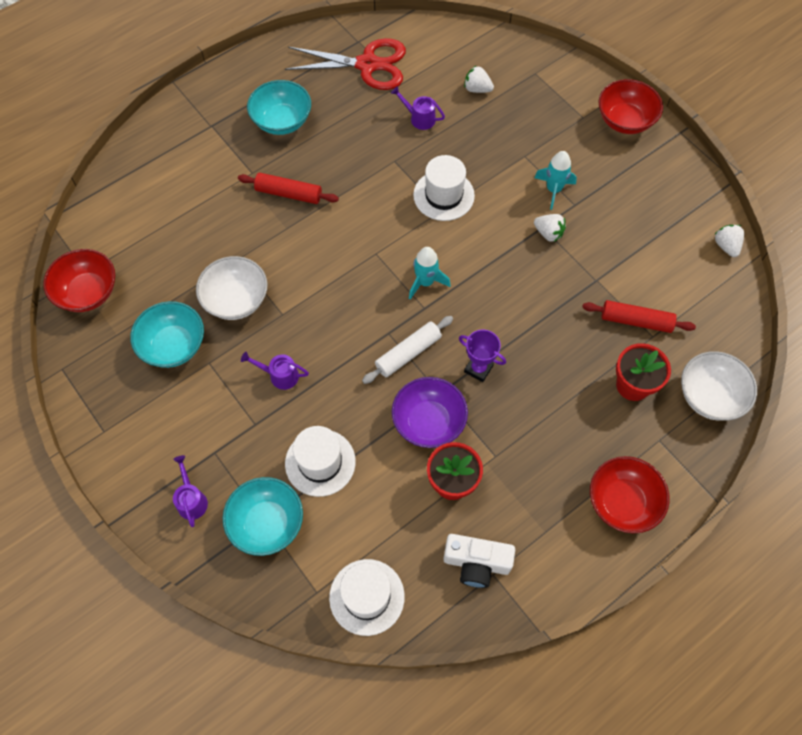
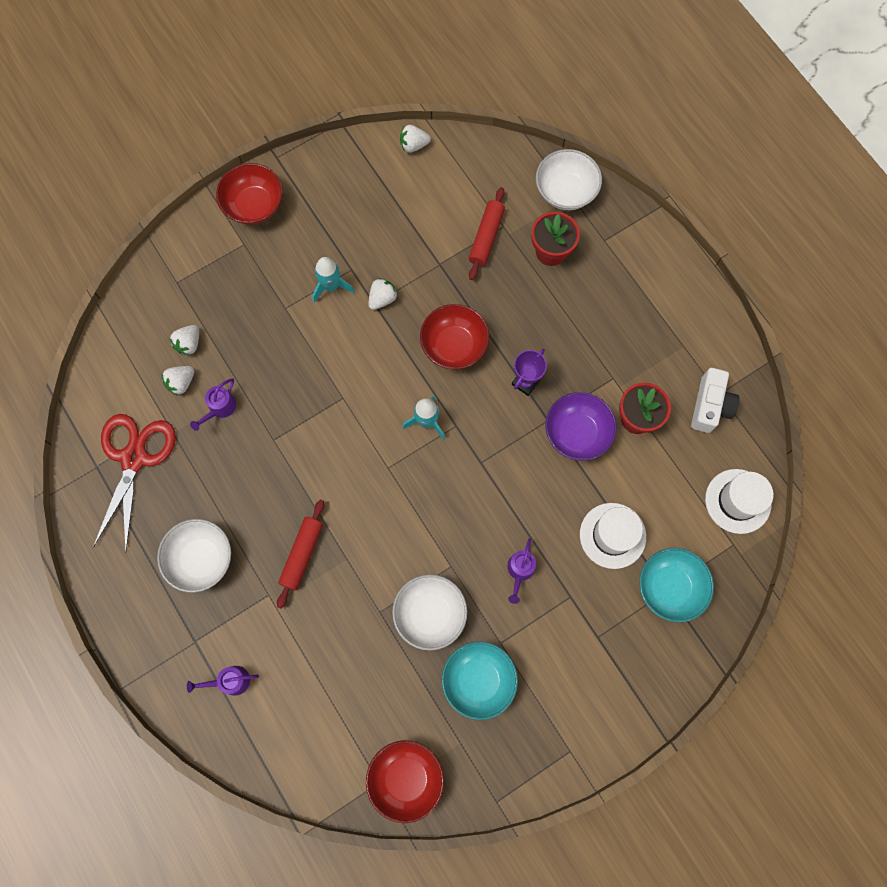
camera: 85 degrees left, 10 degrees up
purple watering can [173,455,208,527] -> purple watering can moved to [187,666,259,696]
turquoise bowl [247,80,311,135] -> white bowl [157,519,231,593]
white rolling pin [362,316,453,384] -> none
white hat [413,155,475,221] -> none
red bowl [590,456,670,534] -> red bowl moved to [420,304,489,369]
none -> white strawberry [162,366,194,396]

